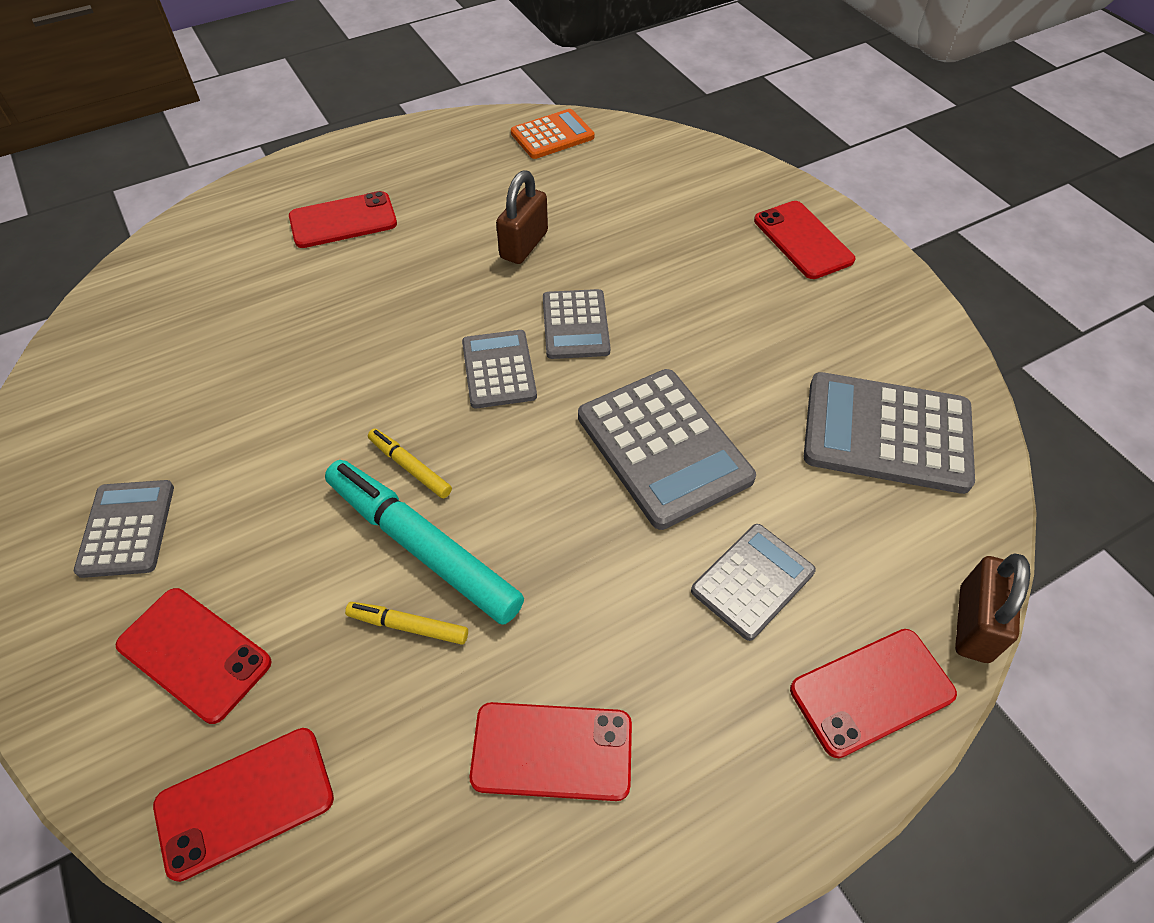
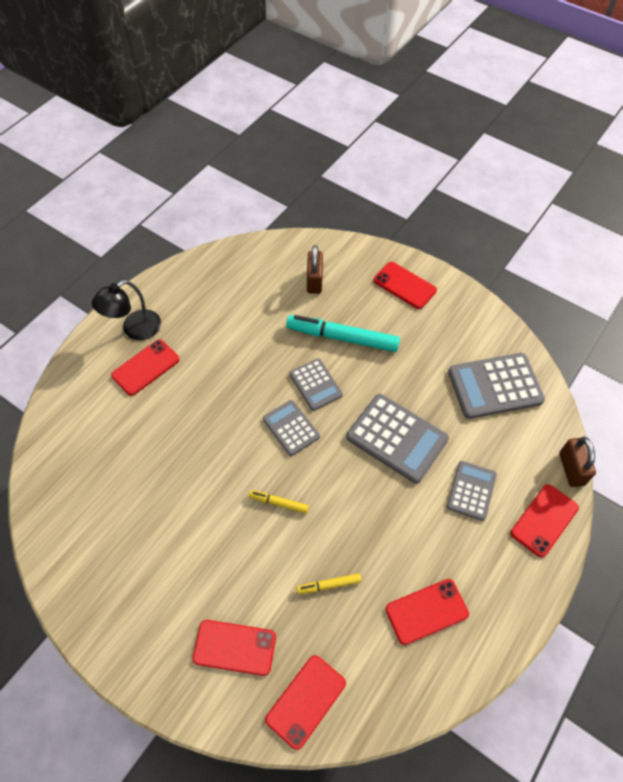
camera: 25 degrees left, 5 degrees up
grey calculator [74,480,174,578] -> none
turquoise marker [325,460,524,625] -> turquoise marker moved to [286,315,400,352]
brown padlock [496,170,548,264] -> brown padlock moved to [307,245,323,294]
orange calculator [511,109,595,159] -> none
none -> black lamp [92,280,161,340]

